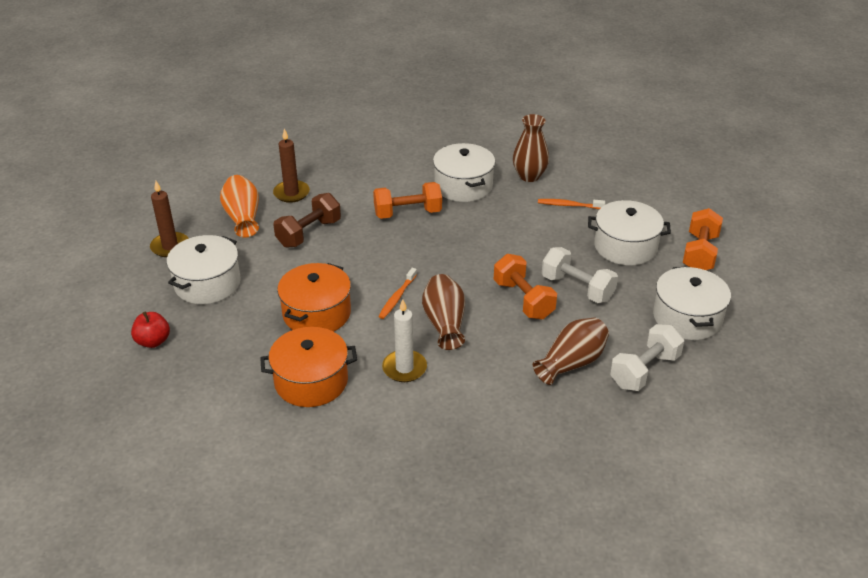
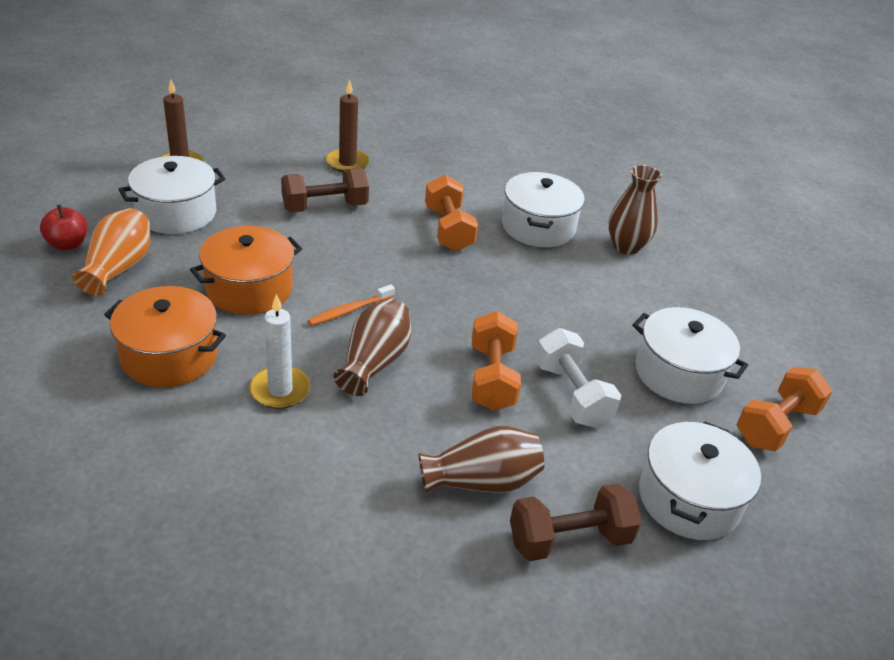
camera: 25 degrees right, 0 degrees up
orange vase [220,175,259,238] -> orange vase moved to [72,208,150,296]
orange dumbbell [373,182,442,219] -> orange dumbbell turned 60 degrees clockwise [425,175,478,252]
orange toothbrush [538,199,605,209] -> none
white dumbbell [610,324,684,391] -> brown dumbbell [510,484,642,561]

